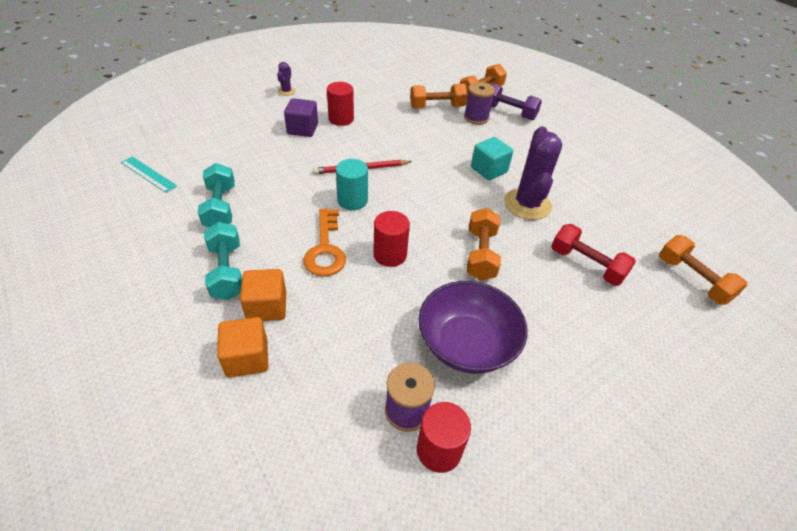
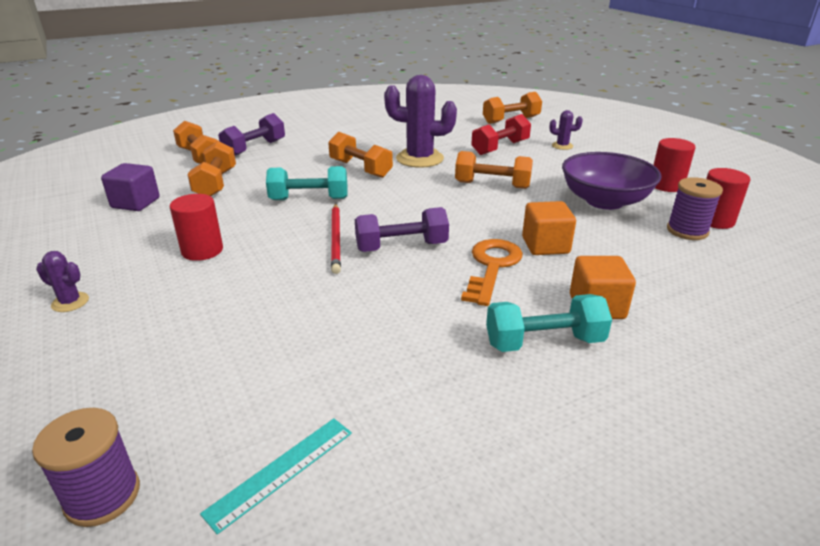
camera: 80 degrees left, 15 degrees down
turquoise dumbbell [198,163,235,227] -> turquoise dumbbell moved to [266,166,347,200]
orange cube [217,317,268,377] -> orange cube moved to [522,201,576,255]
purple cube [284,98,318,137] -> purple cube moved to [101,163,160,211]
orange key [303,209,346,276] -> orange key turned 75 degrees counterclockwise [461,239,523,306]
turquoise cylinder [336,159,368,210] -> purple dumbbell [355,207,449,252]
red cylinder [373,211,410,267] -> red cylinder moved to [654,138,696,192]
purple spool [464,82,495,125] -> purple spool moved to [32,408,140,527]
turquoise cube [471,137,513,180] -> orange dumbbell [328,131,393,178]
none -> purple cactus [549,110,583,150]

